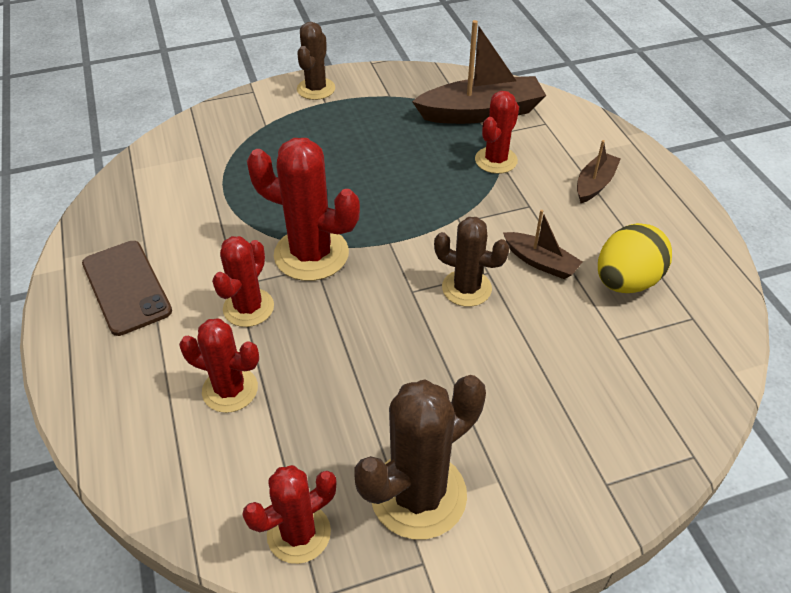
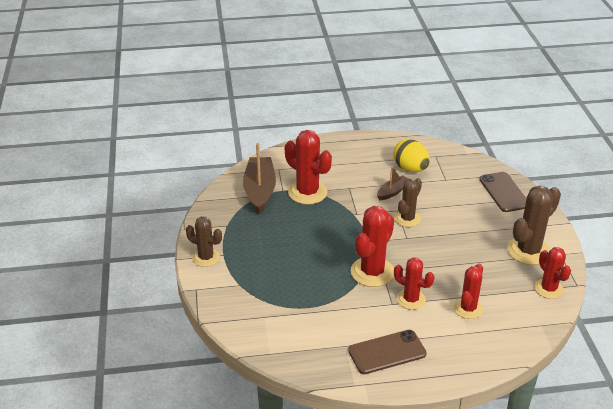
camera: 80 degrees left, 10 degrees down
brown cactus [355,375,486,539] -> brown cactus turned 75 degrees clockwise [507,186,561,265]
red cactus [475,91,519,174] -> red cactus [285,130,332,205], size x1.56
brown boat [577,140,621,203] -> none
none -> brown phone [479,172,526,212]

